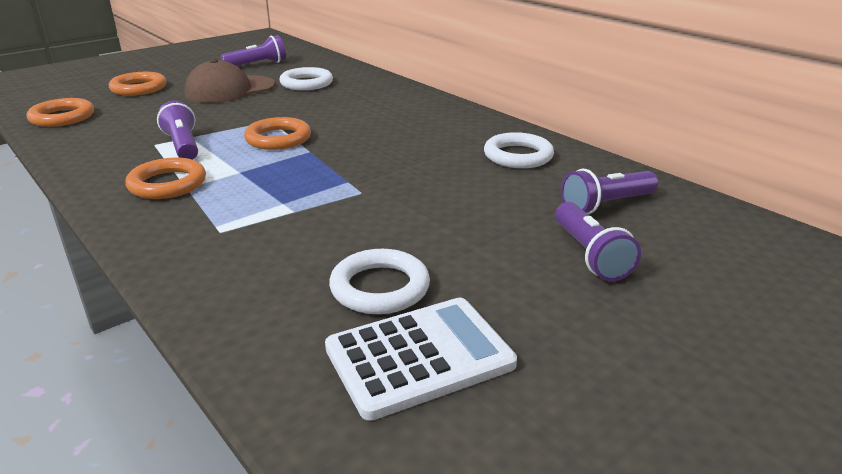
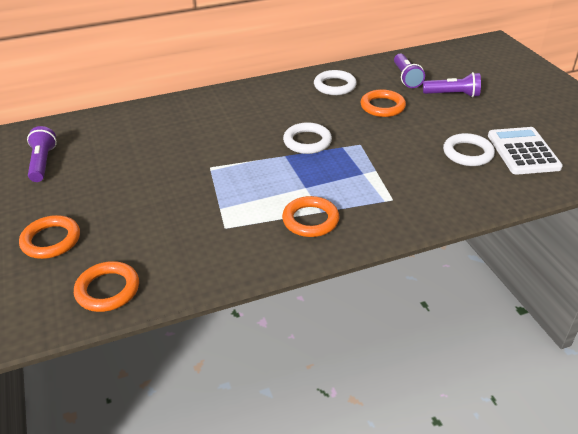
camera: 70 degrees left, 10 degrees up
purple flashlight [157,101,198,160] -> none
brown cap [184,59,275,103] -> none
orange ring [244,117,311,150] -> orange ring moved to [361,89,406,117]
white ring [280,67,333,90] -> white ring moved to [283,122,332,154]

